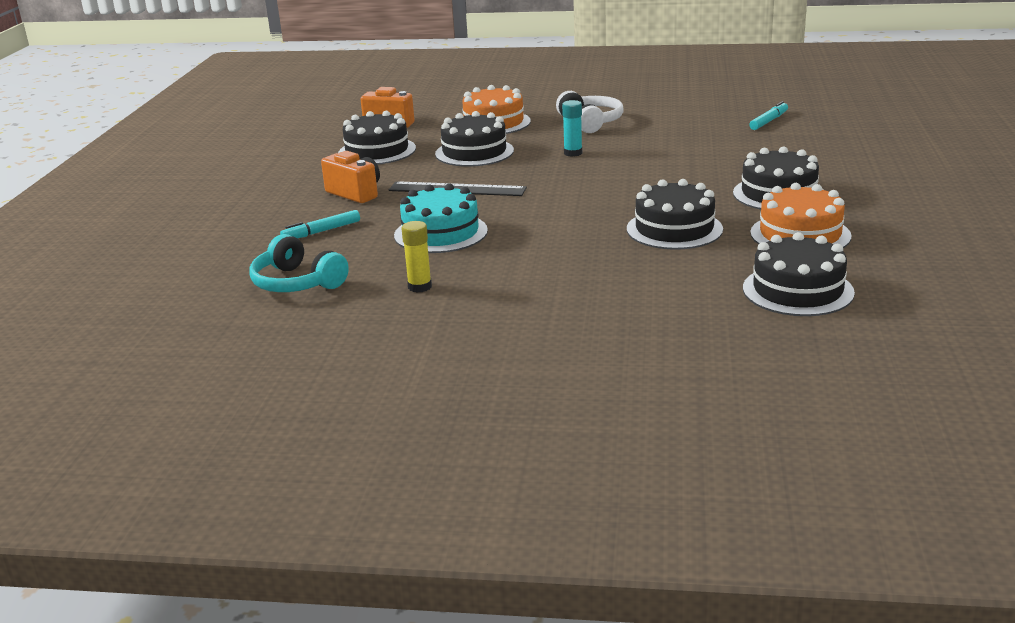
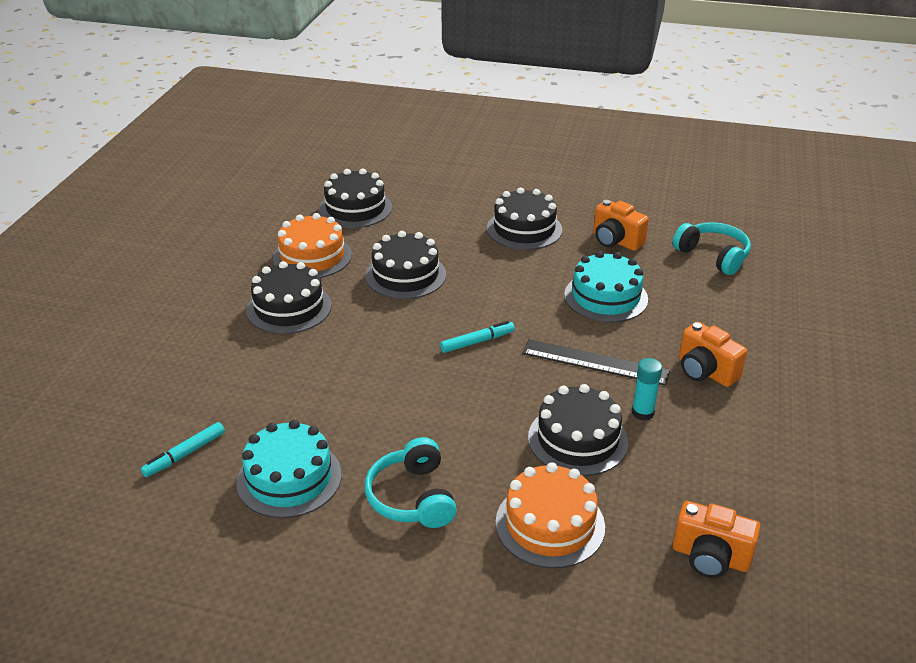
camera: 175 degrees left, 10 degrees up
turquoise marker [280,210,360,238] -> turquoise marker moved to [440,321,515,353]
black cake [338,111,416,165] -> black cake moved to [487,187,562,250]
yellow glue stick [401,221,432,293] -> orange camera [593,200,649,251]
white headphones [556,91,624,133] -> turquoise headphones [365,437,457,528]
turquoise glue stick [562,100,582,157] -> turquoise glue stick moved to [632,358,662,421]
none -> turquoise cake [236,420,342,518]

